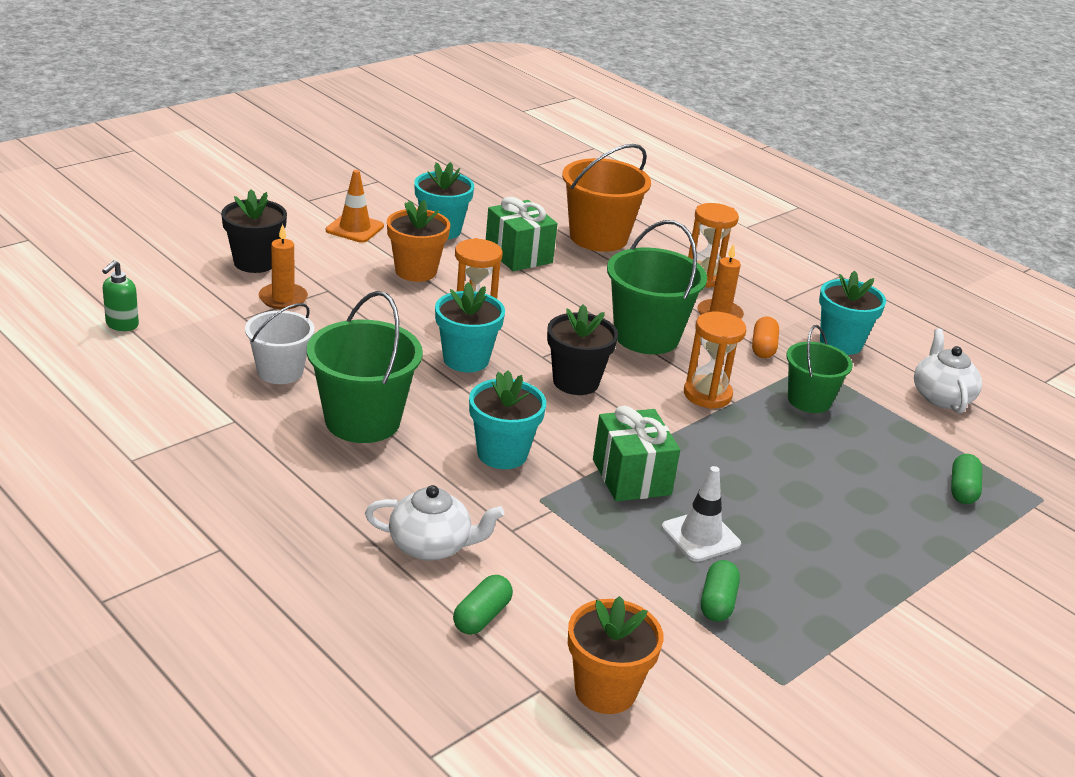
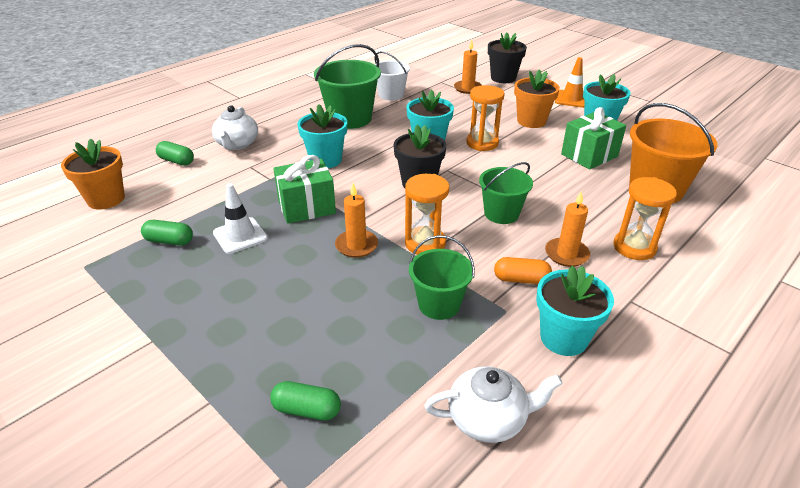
camera: 90 degrees right, 5 degrees up
green soap dispenser [102,260,139,331] -> none
green bucket [607,220,707,354] -> green bucket [479,162,533,224], size x0.63
none -> orange candle [335,183,378,258]

